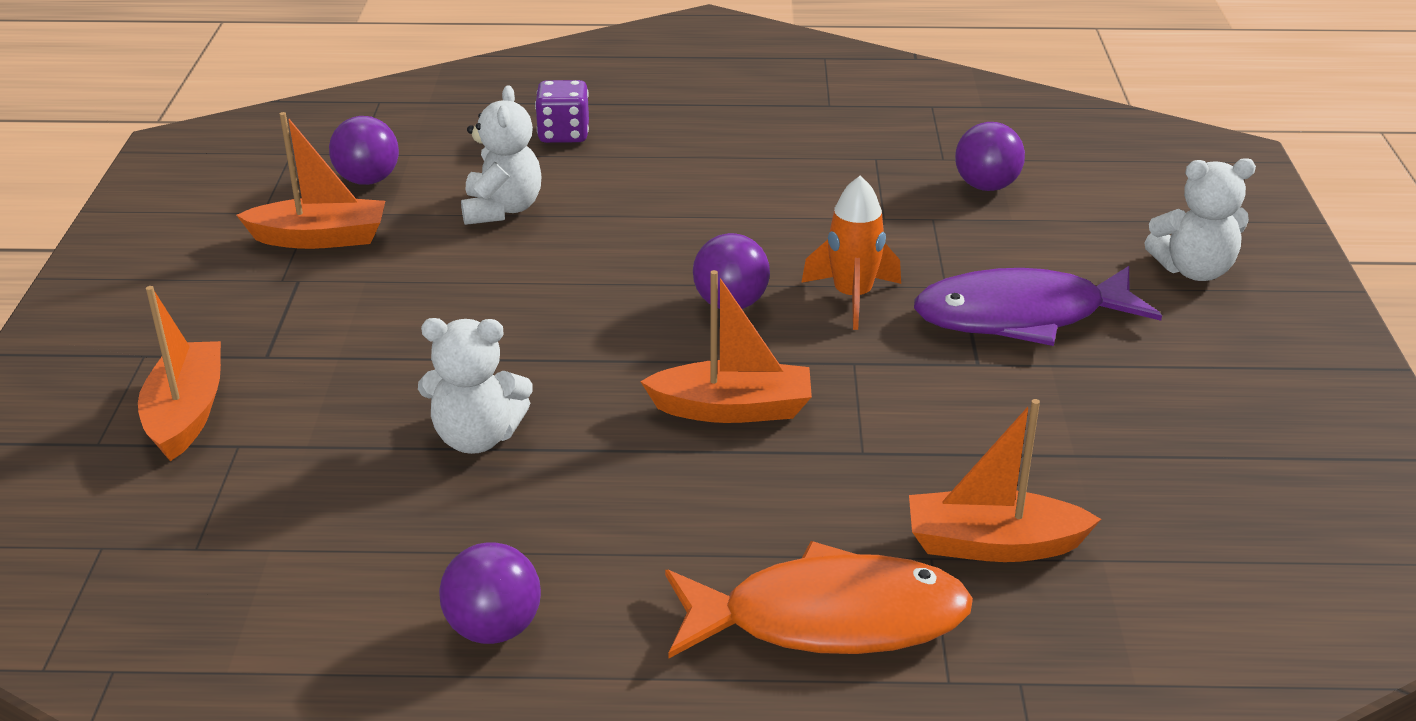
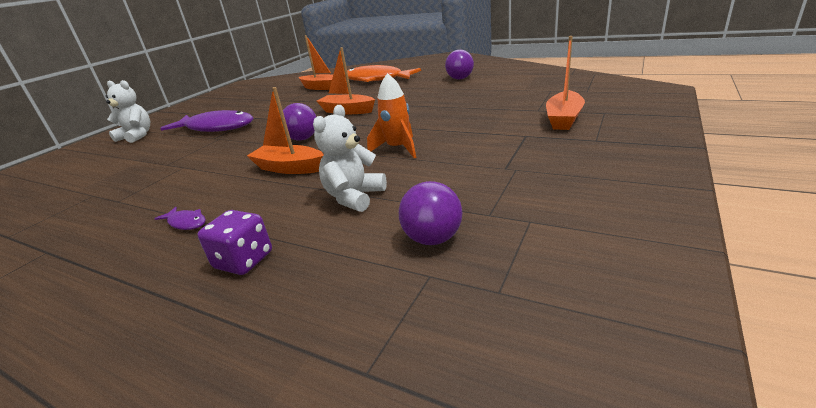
camera: 150 degrees left, 5 degrees down
orange boat [236,112,385,249] -> orange boat moved to [247,87,323,174]
white teddy bear [418,318,533,454] -> none
orange rocket [801,176,901,330] -> orange rocket moved to [367,73,416,158]
purple ball [955,122,1025,191] -> none
none -> purple fish [154,207,206,230]

